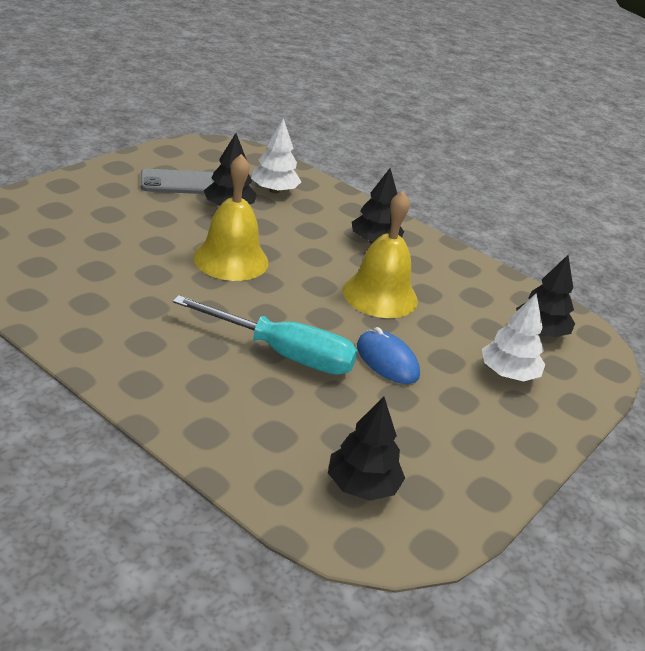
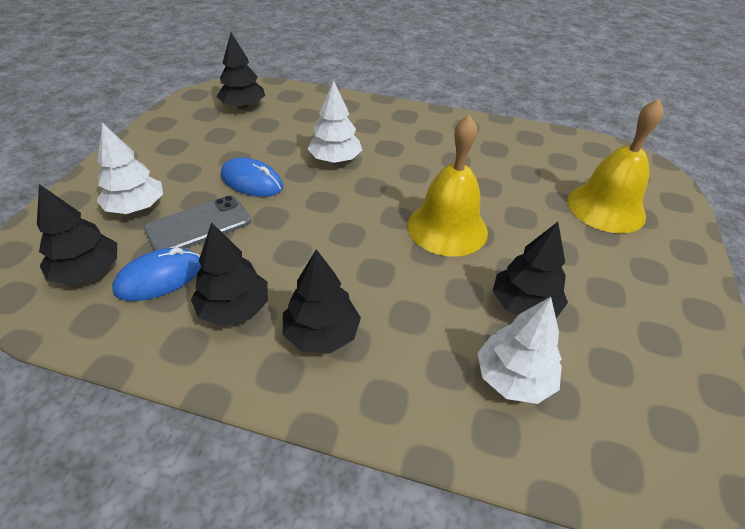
camera: 160 degrees right, 10 degrees up
grey phone [141,169,215,194] -> grey phone moved to [144,196,251,251]
turquoise screwdriver [173,295,358,375] -> white tree [308,81,362,163]
yellow bell [343,191,418,318] -> yellow bell moved to [568,99,664,233]
none -> blue mouse [112,248,201,301]
none -> black tree [191,222,268,326]

